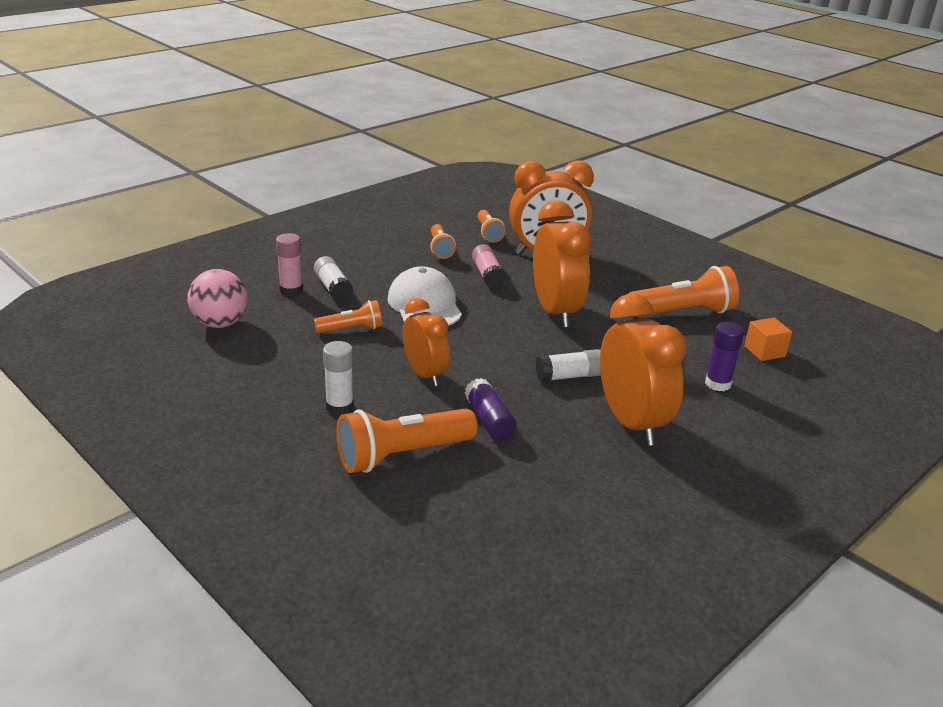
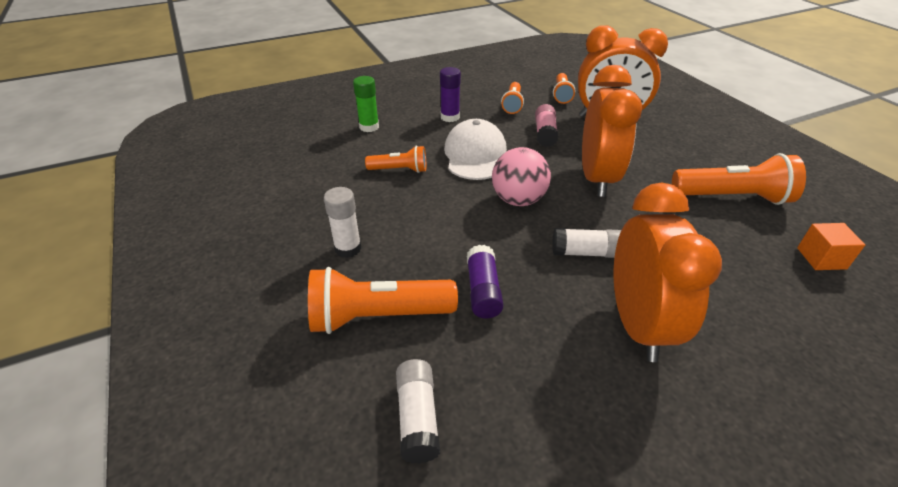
camera: 20 degrees right, 10 degrees up
pink ball [187,269,248,328] -> pink ball moved to [492,147,551,206]
pink glue stick [276,233,303,296] -> green glue stick [353,76,379,132]
white glue stick [313,256,353,301] -> white glue stick moved to [396,359,440,464]
orange clock [403,298,450,386] -> none
purple glue stick [705,322,744,391] -> purple glue stick moved to [440,67,461,122]

